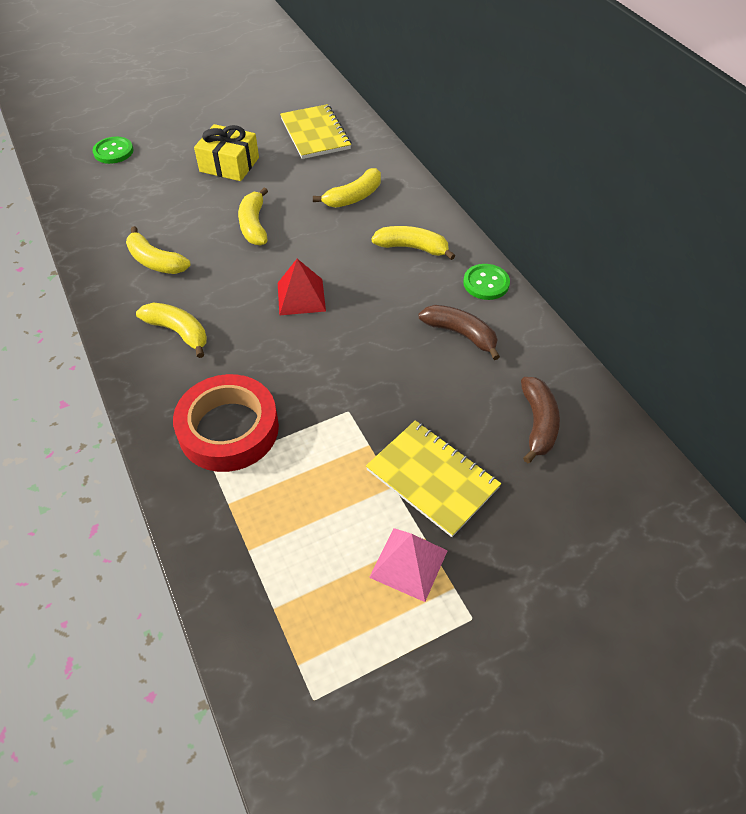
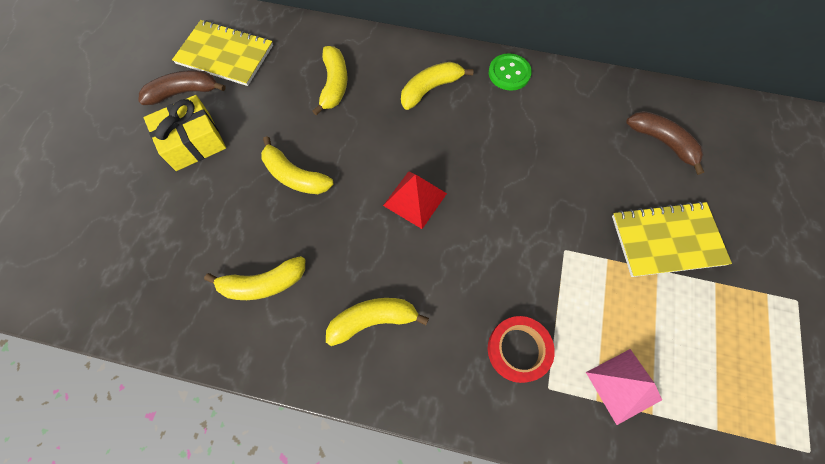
camera: 50 degrees left, 15 degrees up
green button [93,137,133,164] -> none
red tape [173,374,279,472] -> red tape [488,316,555,383], size x0.62
pink pyramid [369,528,448,602] -> pink pyramid moved to [586,349,662,425]
brown banana [418,305,500,360] -> brown banana moved to [138,70,226,105]

